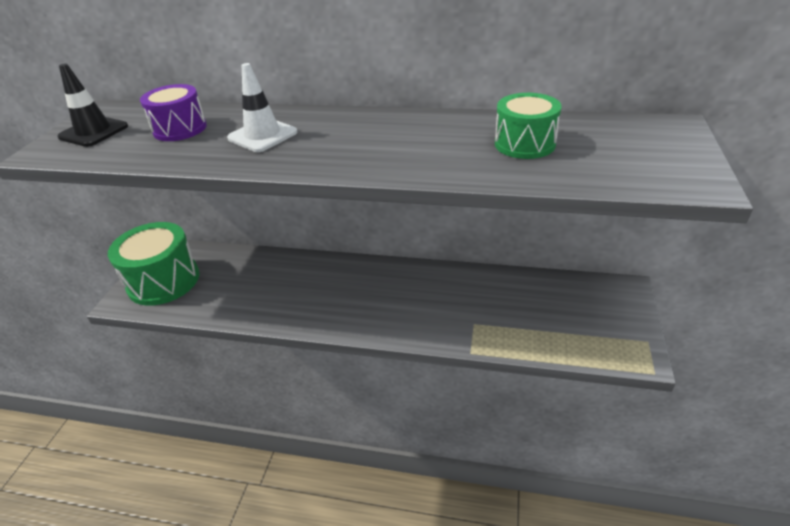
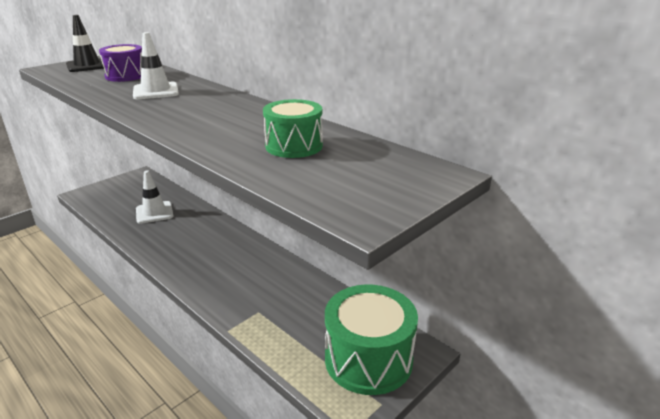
camera: 30 degrees right, 10 degrees down
green drum [108,222,200,306] -> green drum moved to [325,285,418,395]
none -> white traffic cone [136,170,173,224]

